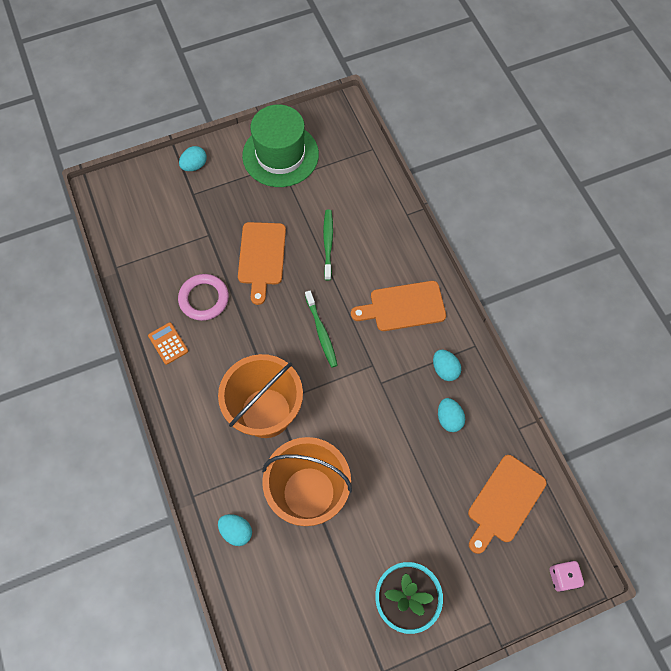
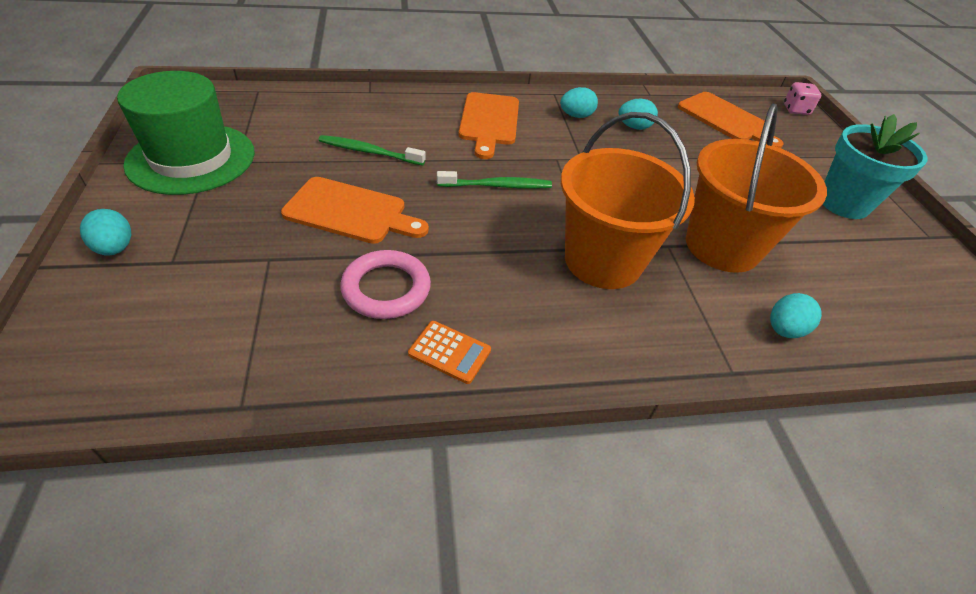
camera: 80 degrees left, 20 degrees down
orange calculator [148,322,188,365] -> orange calculator turned 135 degrees counterclockwise [408,321,491,384]

